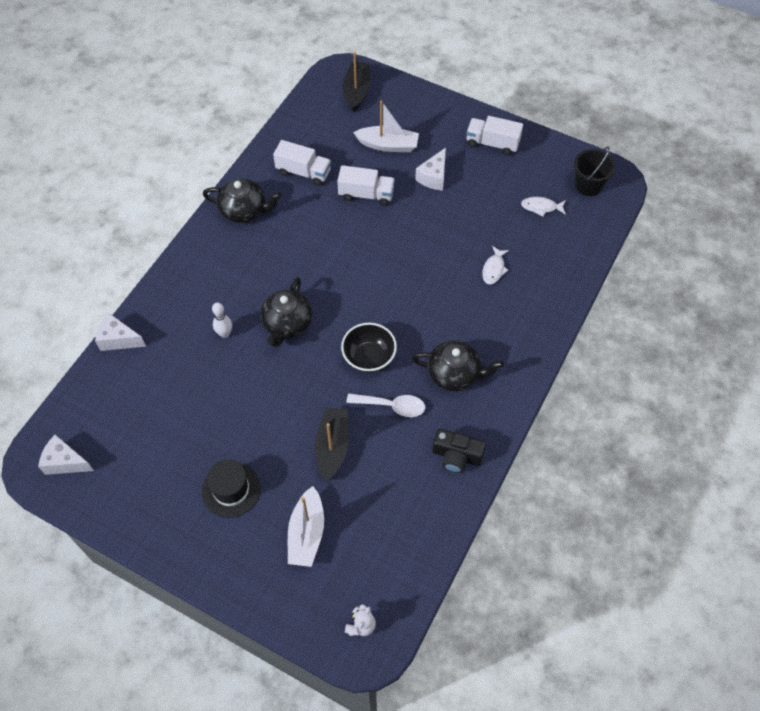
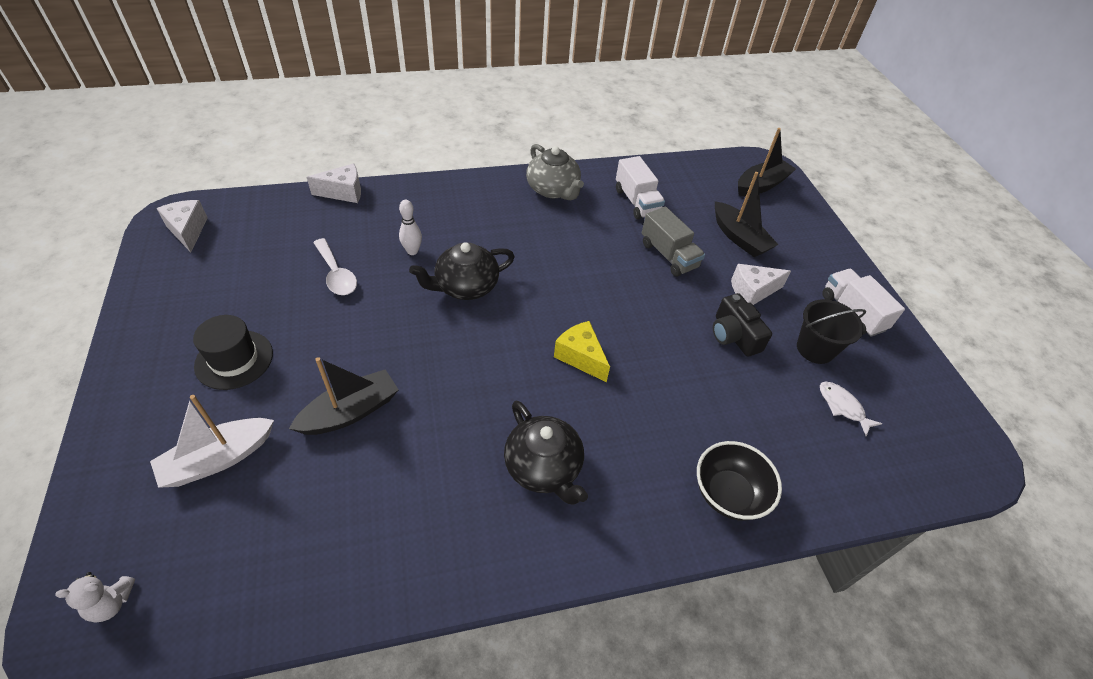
camera: 45 degrees right, 10 degrees down
white cheese [95,313,146,351] -> white cheese turned 105 degrees clockwise [307,163,361,203]
black teapot [203,178,282,223] -> grey teapot [526,144,584,200]
white truck [337,165,395,206] -> grey truck [642,206,705,277]
black bowl [341,323,397,373] -> black bowl moved to [697,441,782,520]
white spoon [346,393,425,417] -> white spoon moved to [313,238,357,295]
white boat [353,101,419,152] -> black boat [715,172,779,257]
black camera [432,429,486,473] -> black camera moved to [713,293,772,357]
white fish [482,246,509,284] -> none
black bucket [574,147,616,196] -> black bucket moved to [797,299,866,364]
none -> yellow cheese [554,321,610,382]

